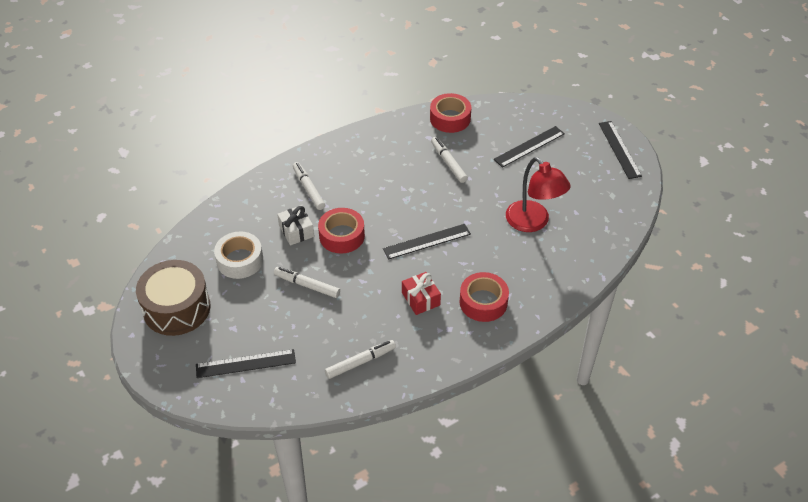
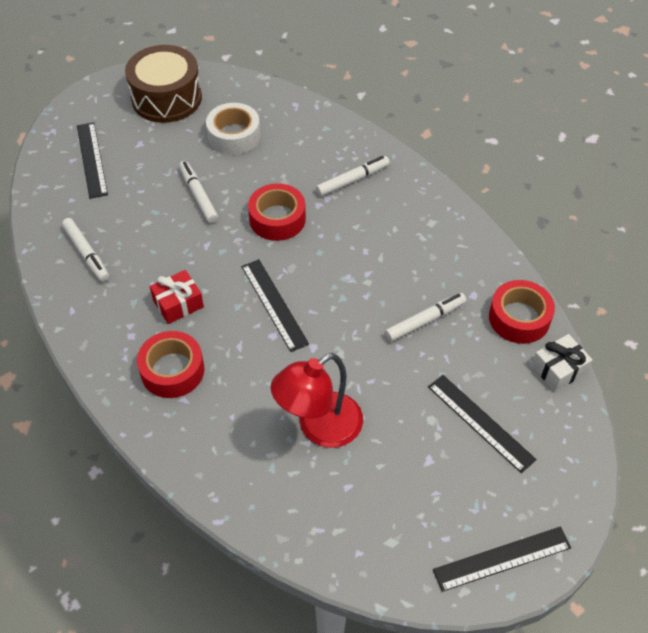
camera: 85 degrees right, 5 degrees up
white marker [274,267,340,298] -> white marker turned 45 degrees counterclockwise [179,161,218,223]
white gift [277,206,314,245] -> white gift moved to [532,334,593,392]

